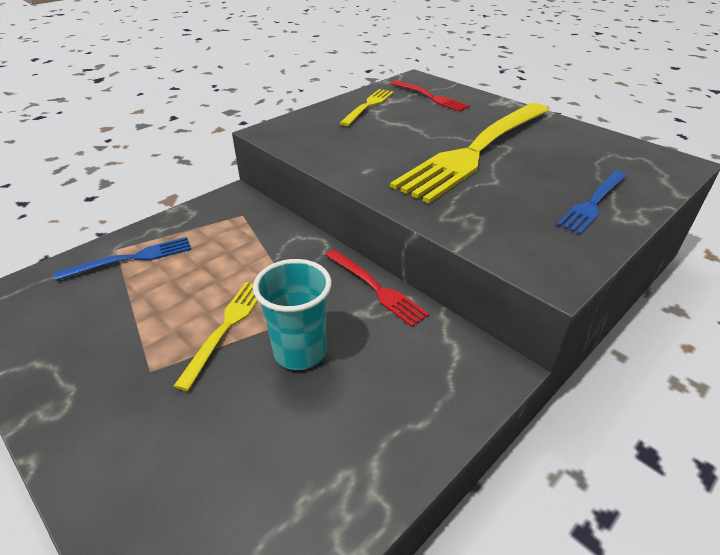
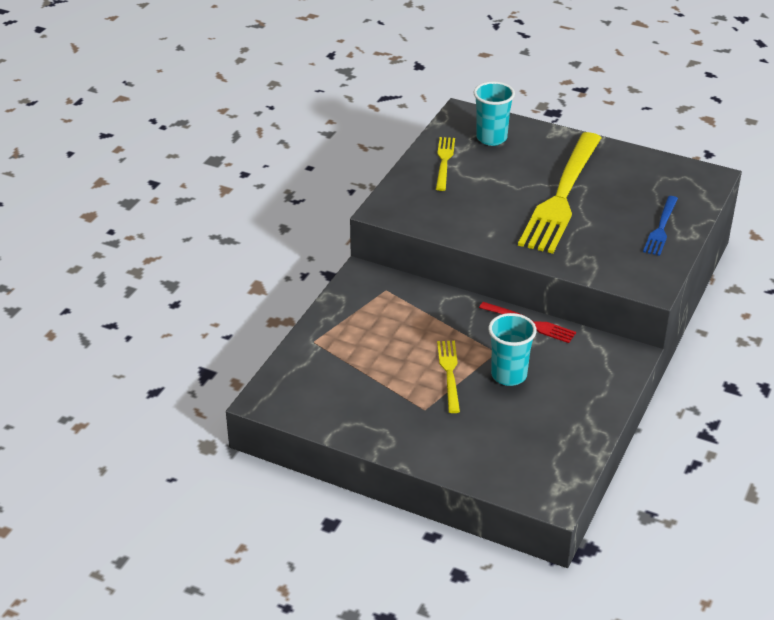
camera: 20 degrees left, 0 degrees up
blue fork [54,237,192,281] -> none
red fork [390,80,470,112] -> turquoise cup [474,81,515,146]

